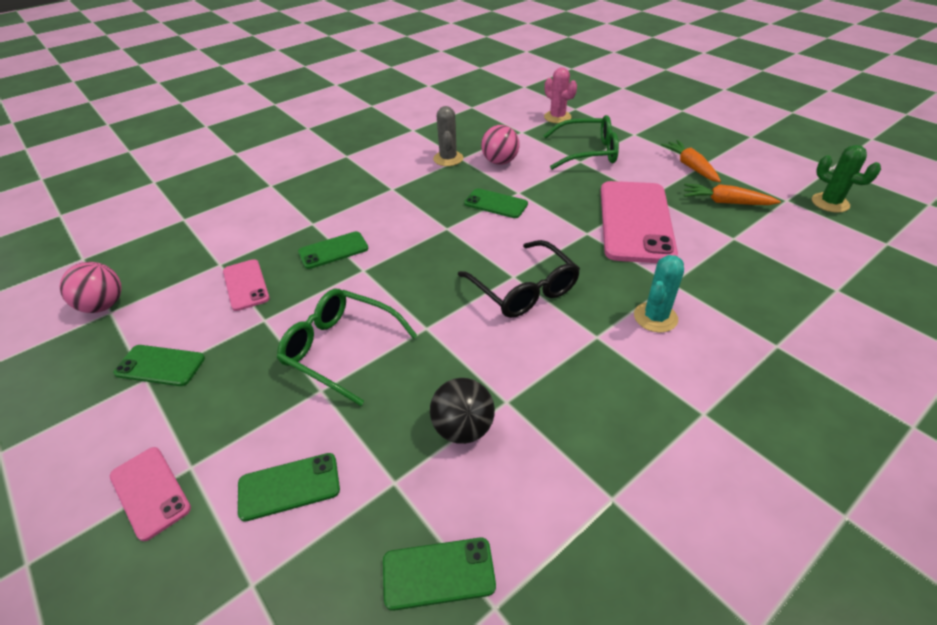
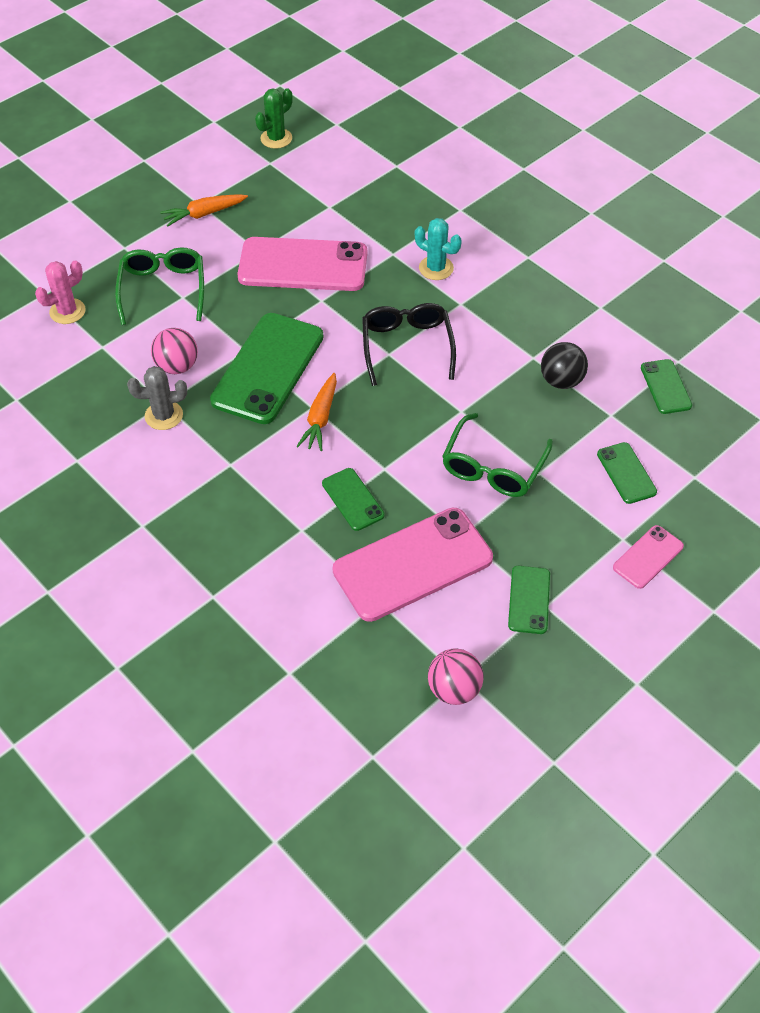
camera: 95 degrees left, 10 degrees up
pink phone [223,259,270,311] -> pink phone [332,508,493,622], size x2.04
black glasses [458,240,580,318] -> black glasses turned 60 degrees counterclockwise [362,303,456,386]
green phone [464,188,528,218] -> green phone [210,313,323,424], size x2.04
orange carrot [684,184,781,205] -> orange carrot moved to [297,373,337,451]

